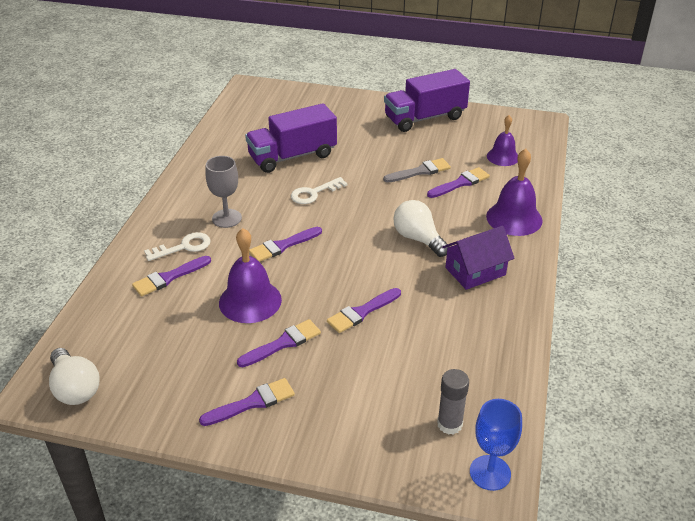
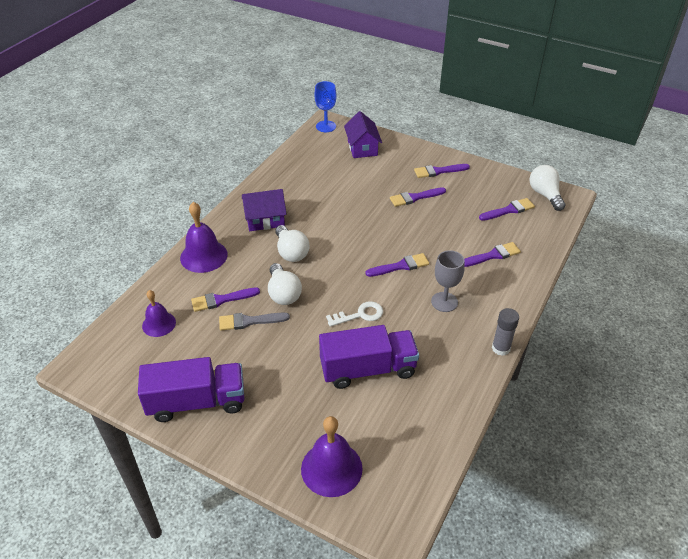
camera: 165 degrees left, 5 degrees up
white key [144,232,211,261] -> none
purple bell [219,228,282,323] -> purple bell moved to [301,416,363,497]
purple brush [327,288,401,333] -> purple brush moved to [479,198,535,221]
grey glue stick [437,369,469,435] -> grey glue stick moved to [492,308,519,356]
none -> white light bulb [268,263,302,305]
none -> purple house [344,111,382,158]

